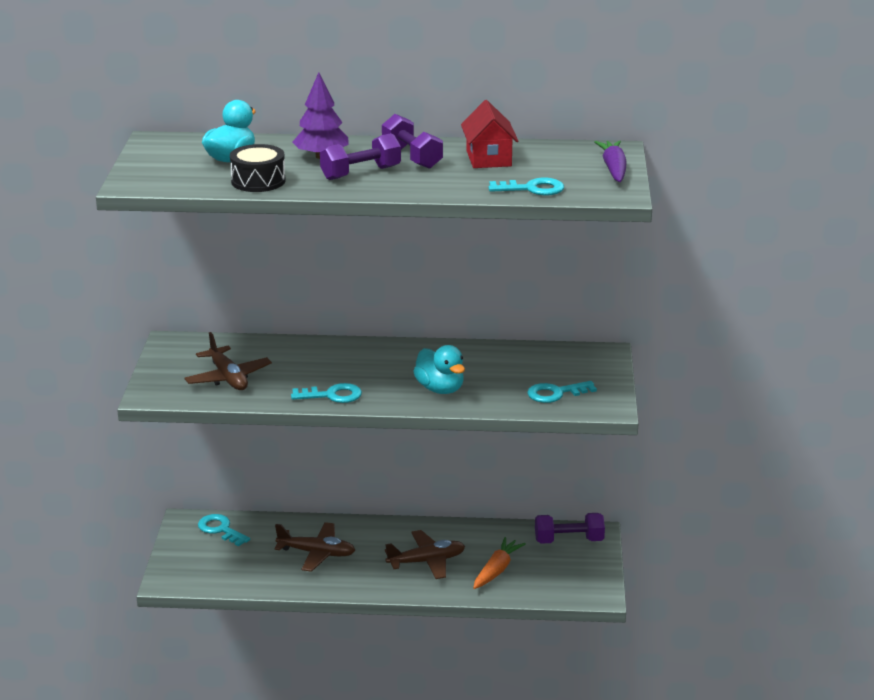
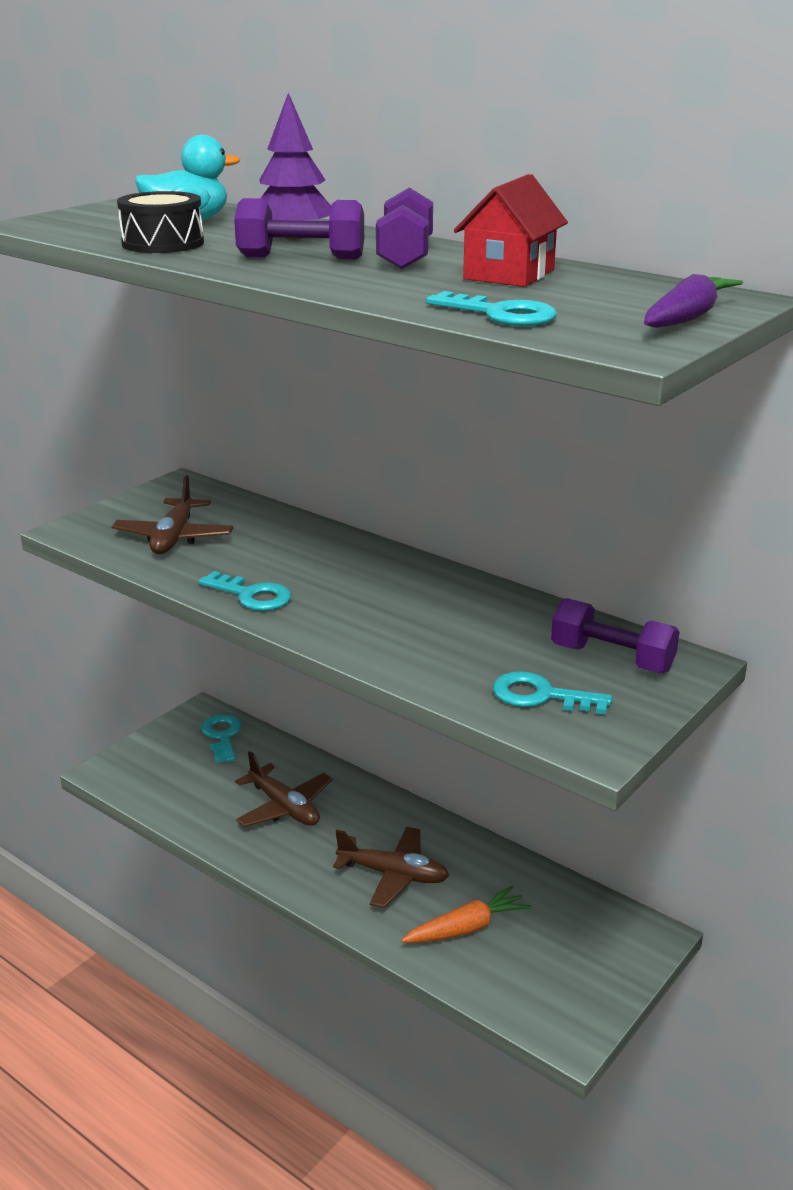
camera: 35 degrees right, 0 degrees up
turquoise duck [413,345,465,394] -> none
purple dumbbell [535,513,605,544] -> purple dumbbell moved to [551,598,680,673]

